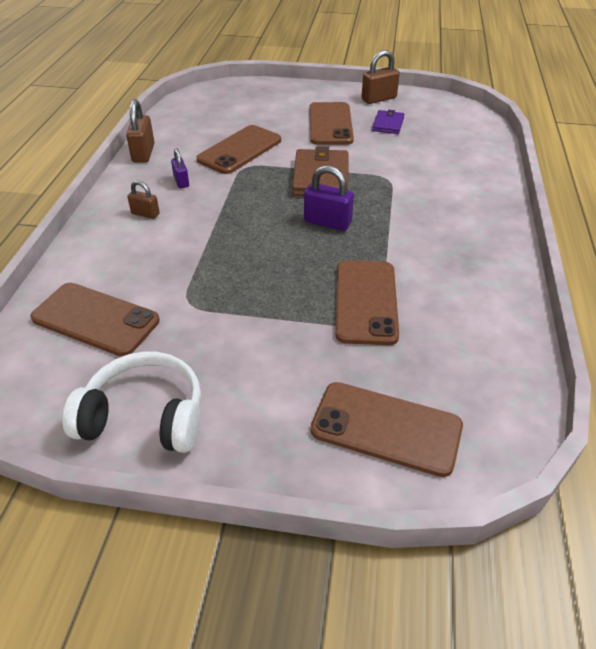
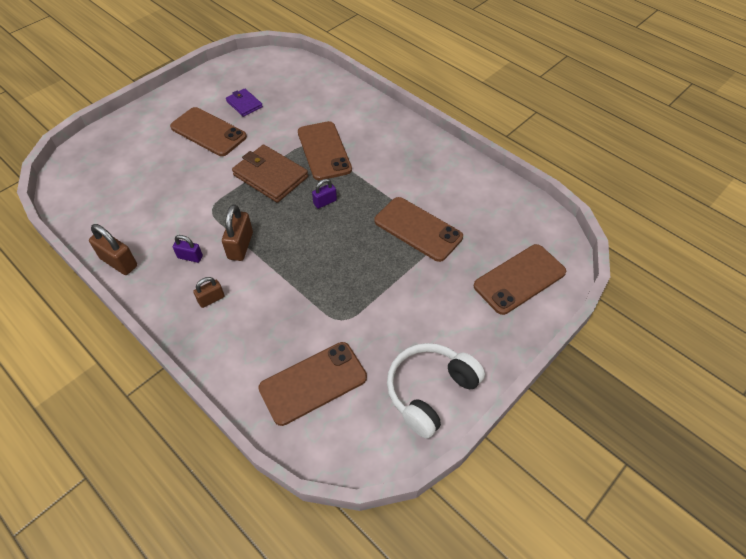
camera: 55 degrees left, 10 degrees up
brown phone [196,125,281,174] -> brown phone moved to [298,121,352,180]
purple padlock [304,165,354,231] -> purple padlock [312,179,337,209], size x0.61
brown padlock [361,50,400,104] -> brown padlock moved to [222,204,253,261]

